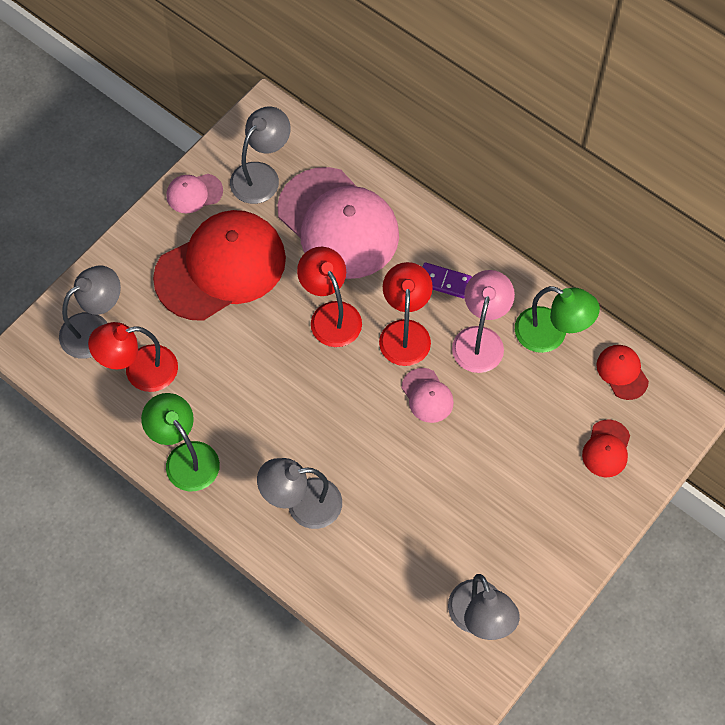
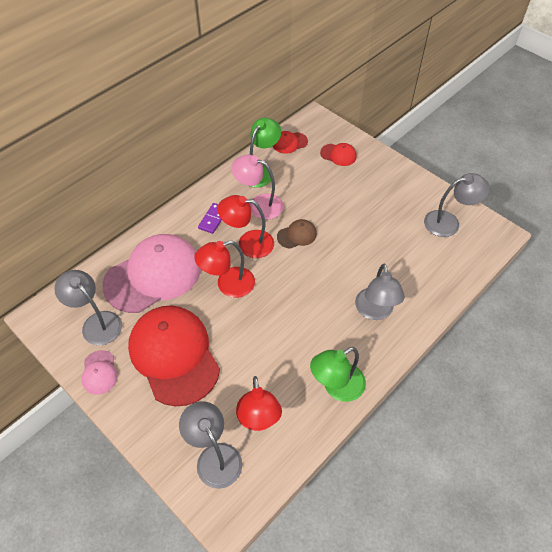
camera: 85 degrees left, 10 degrees down
pink cap [401,368,454,423] -> brown cap [277,219,317,249]

